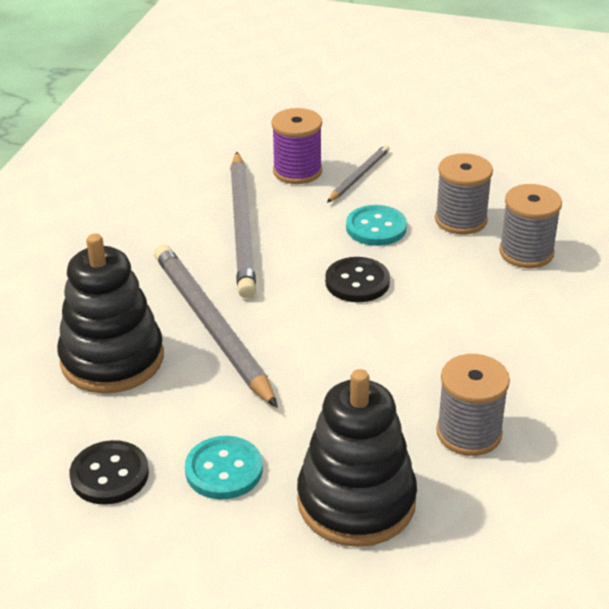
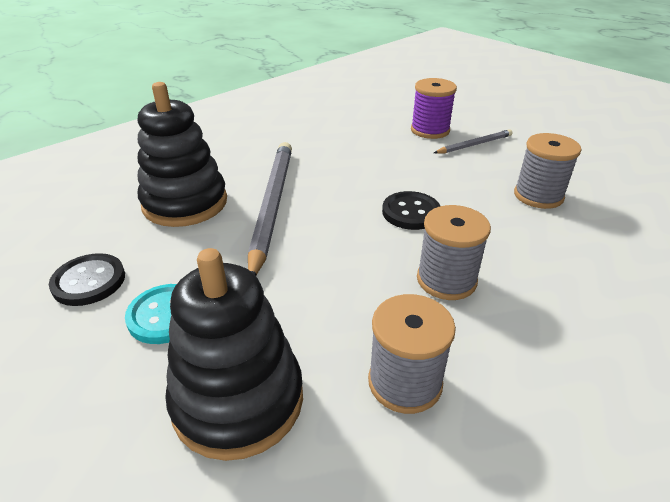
camera: 30 degrees right, 0 degrees up
grey pencil [230,152,256,298] -> none
turquoise button [346,205,407,246] -> none
grey spool [499,184,562,268] -> grey spool moved to [417,205,491,300]

